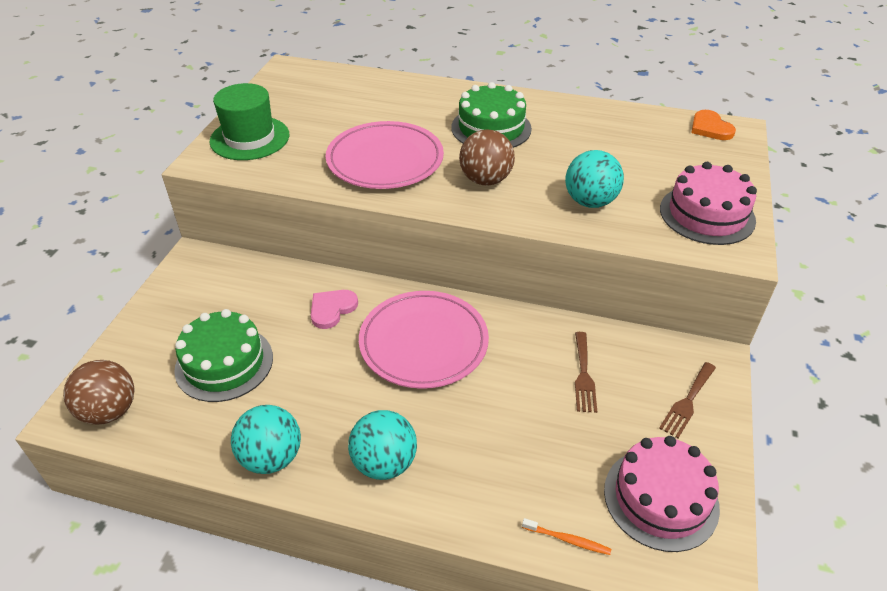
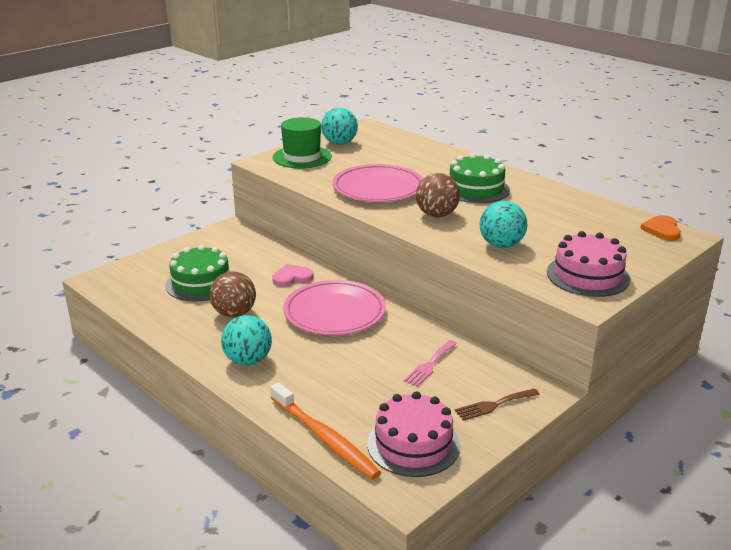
camera: 30 degrees right, 15 degrees down
brown ball [63,360,135,425] -> brown ball moved to [209,271,256,317]
turquoise ball [231,405,301,474] -> turquoise ball moved to [321,108,358,145]
orange toothbrush [522,518,611,555] -> orange toothbrush [270,382,381,479], size x2.33
brown fork [575,332,597,413] -> pink fork [403,340,457,387]

